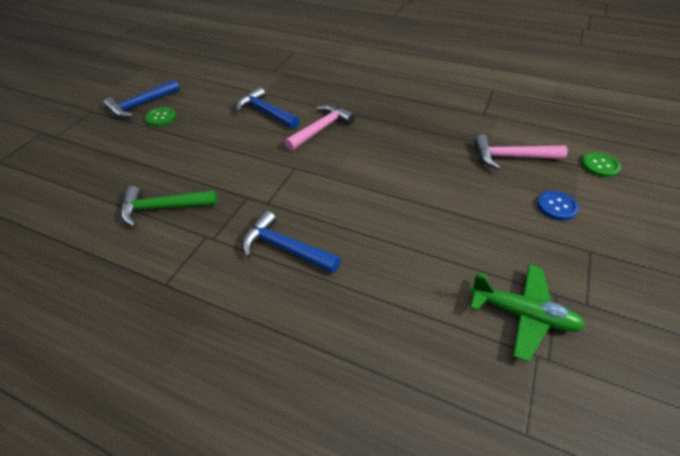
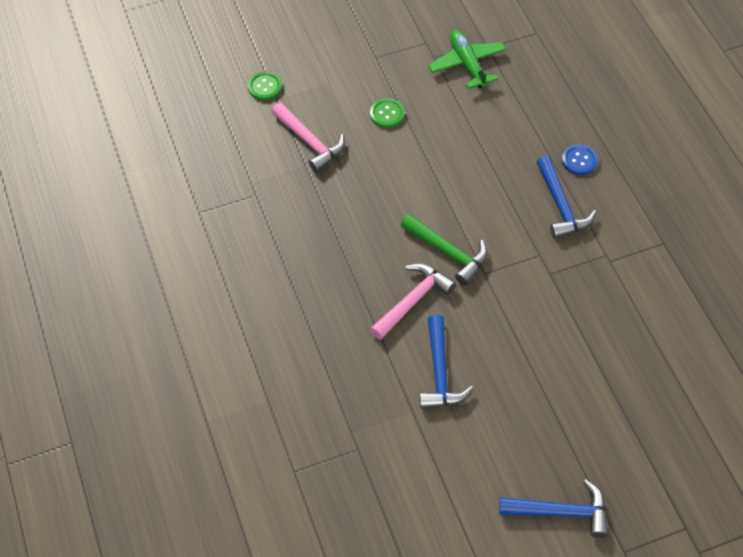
camera: 135 degrees left, 10 degrees up
green hammer [121,186,218,227] -> green hammer moved to [401,214,488,285]
green button [145,107,176,127] -> green button moved to [370,98,405,128]
pink hammer [284,104,355,151] -> pink hammer turned 135 degrees clockwise [370,264,456,340]
blue button [537,191,579,221] -> blue button moved to [562,144,598,175]

